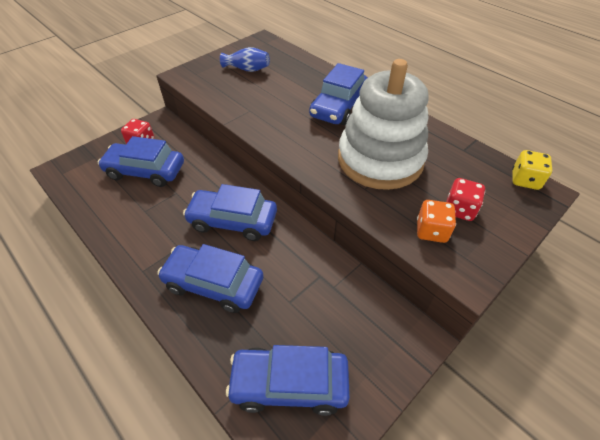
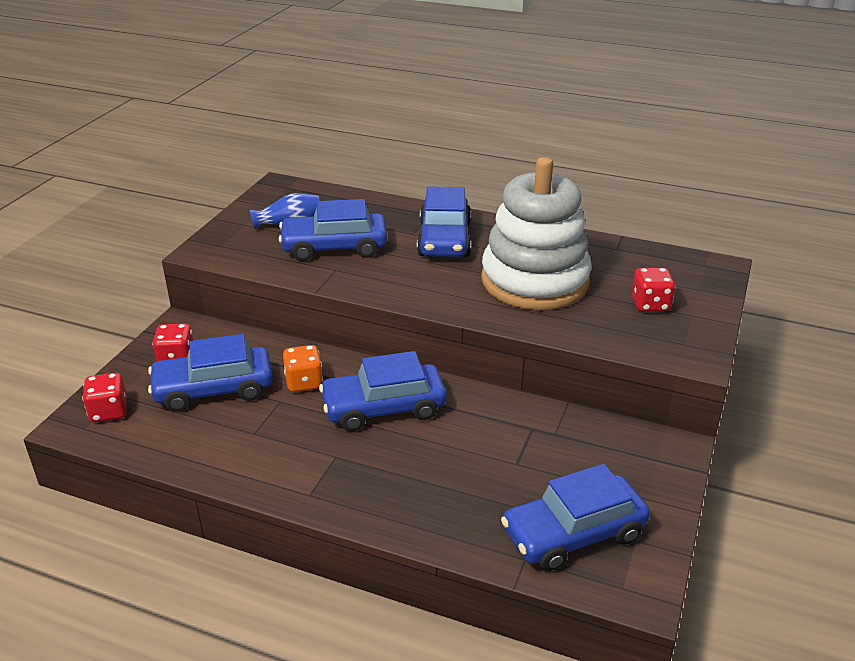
camera: 25 degrees left, 15 degrees down
blue car [157,244,264,313] -> blue car moved to [279,199,387,261]
orange dice [417,200,456,243] -> orange dice moved to [283,345,323,392]
yellow dice [512,150,552,190] -> none
none -> red dice [82,373,127,422]

